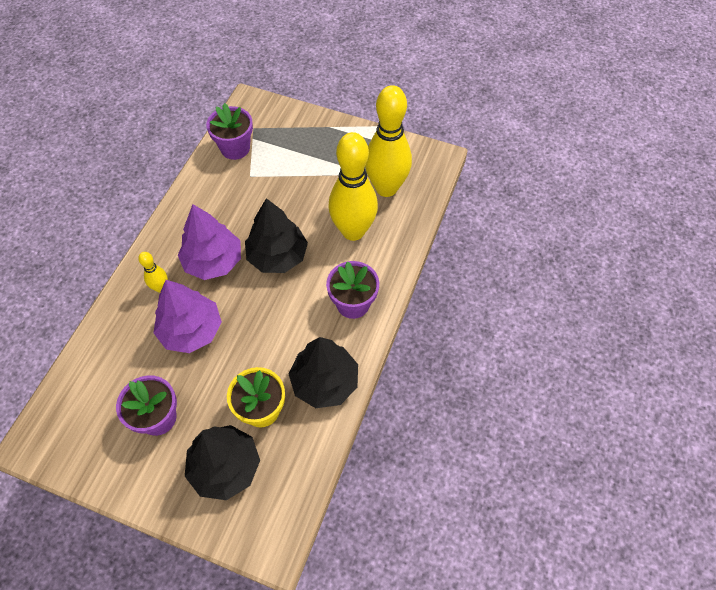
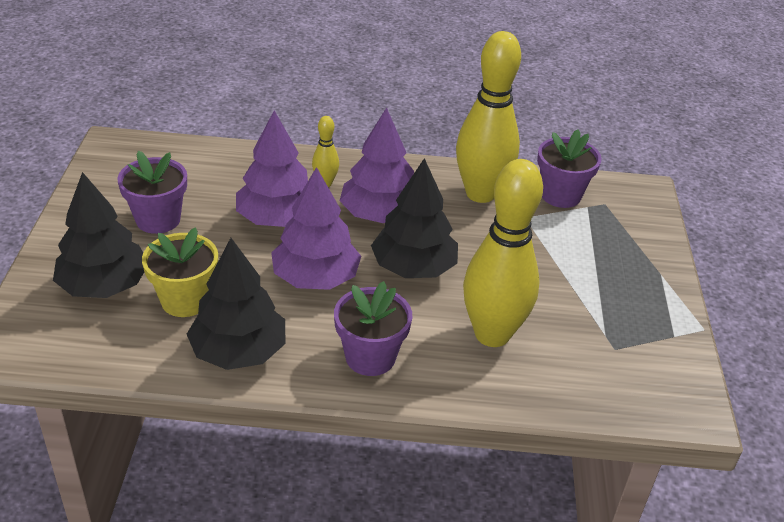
camera: 70 degrees right, 20 degrees down
yellow bowling pin [365,85,412,197] -> yellow bowling pin moved to [456,31,521,203]
none -> purple tree [271,167,361,290]

